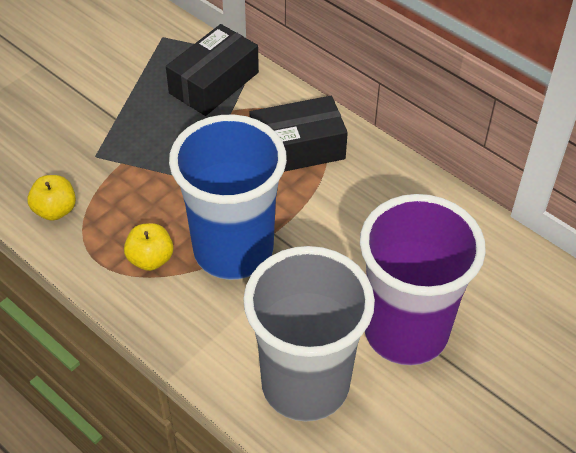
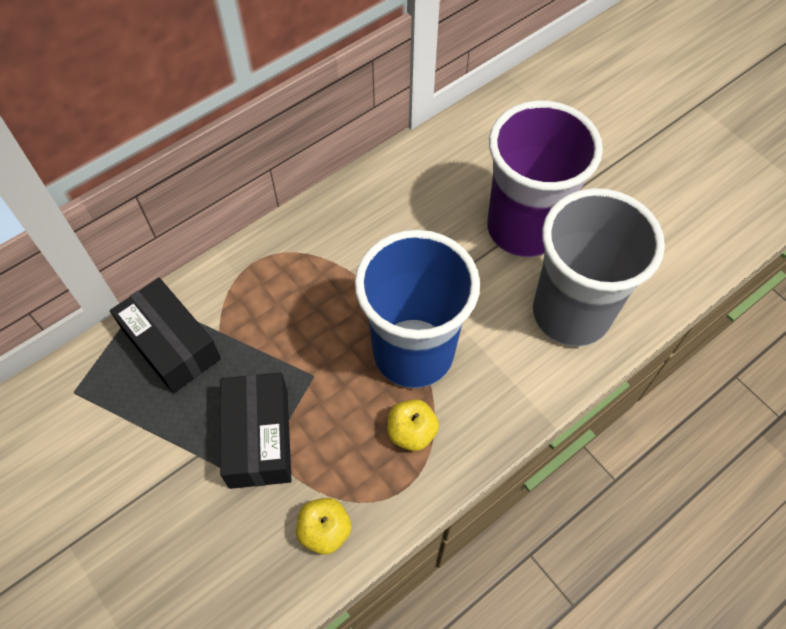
camera: 80 degrees left, 10 degrees up
black box [249,96,348,172] -> black box moved to [220,373,292,489]

